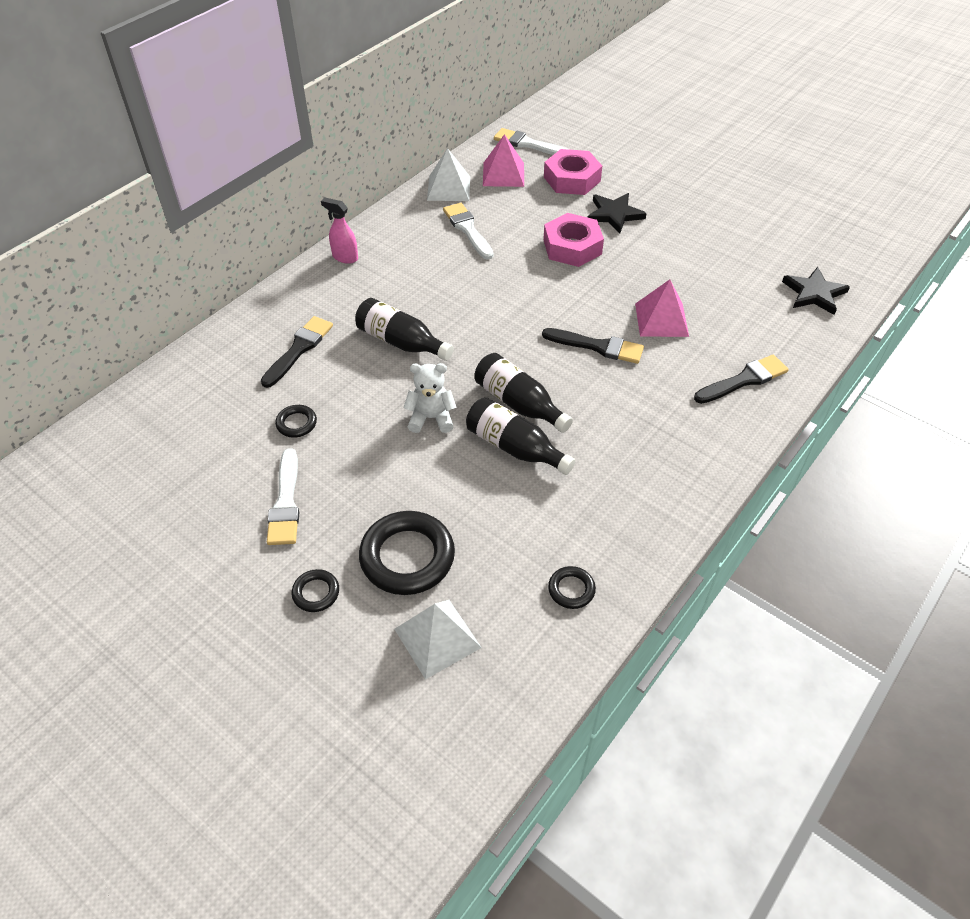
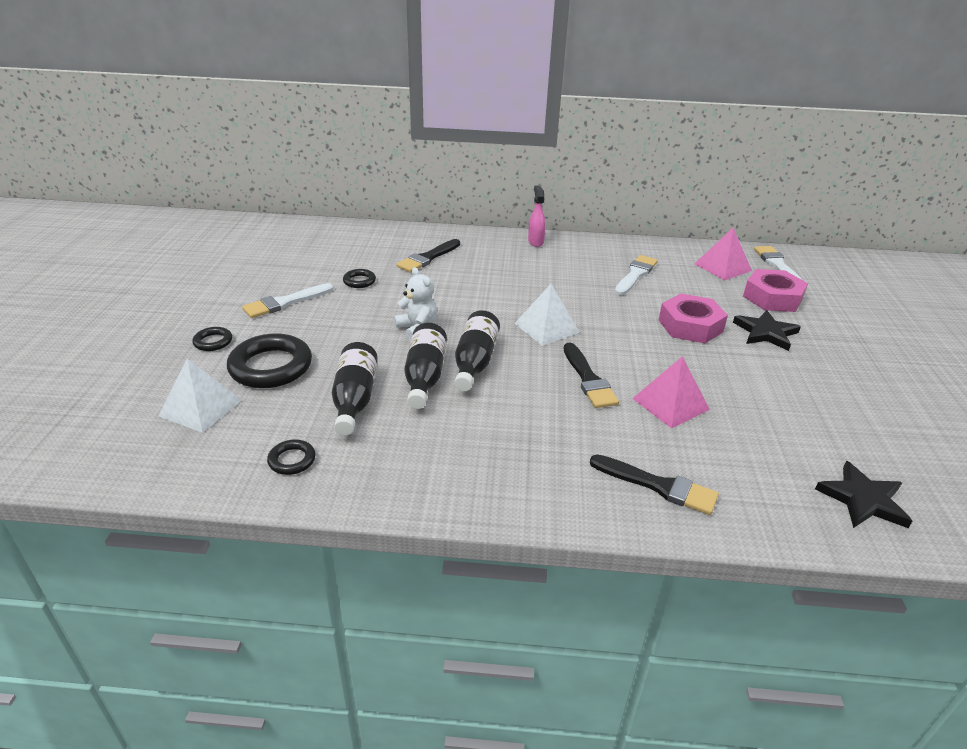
camera: 55 degrees right, 15 degrees down
black brush [261,316,333,388] -> black brush turned 135 degrees clockwise [396,239,460,273]
black bottle [355,298,454,361] -> black bottle moved to [332,342,378,435]
white pyramid [427,148,470,201] -> white pyramid moved to [514,284,580,346]

